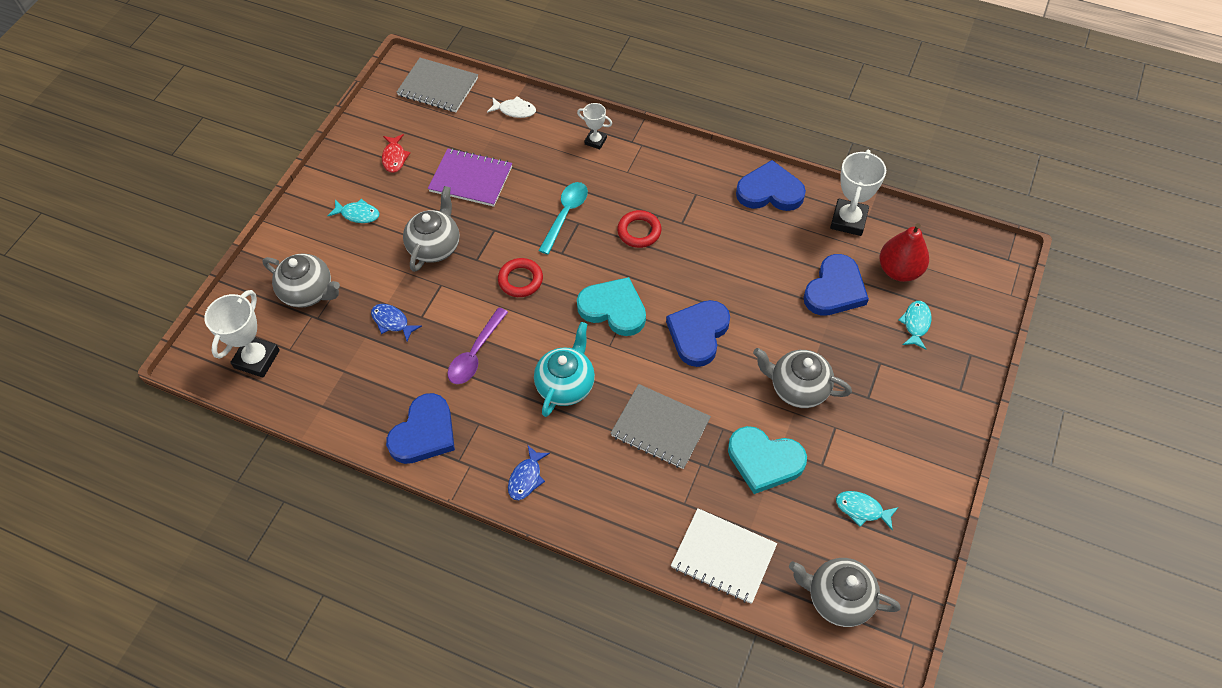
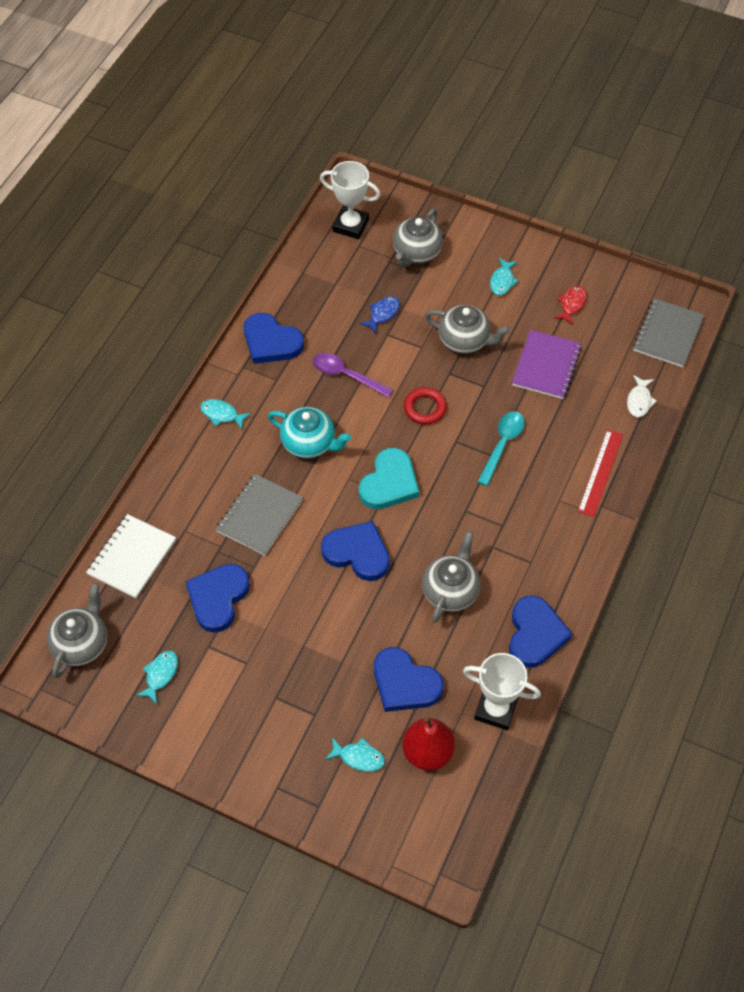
camera: 90 degrees right, 0 degrees up
red fish [382,134,411,173] -> red fish turned 120 degrees clockwise [554,286,587,325]
blue fish [508,446,550,500] -> turquoise fish [200,399,251,430]
turquoise spoon [538,182,588,254] -> turquoise spoon turned 90 degrees counterclockwise [477,411,525,486]
white trophy [577,103,612,150] -> red ruler [578,429,623,517]
red ring [617,210,661,248] -> none
turquoise heart [728,426,807,494] -> blue heart [186,564,250,633]
grey teapot [753,348,852,408] -> grey teapot moved to [422,531,480,623]

